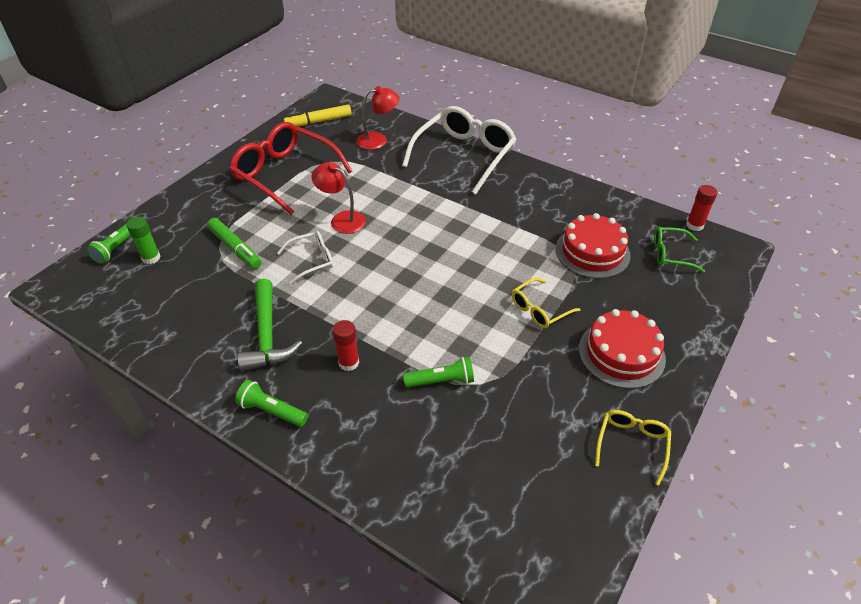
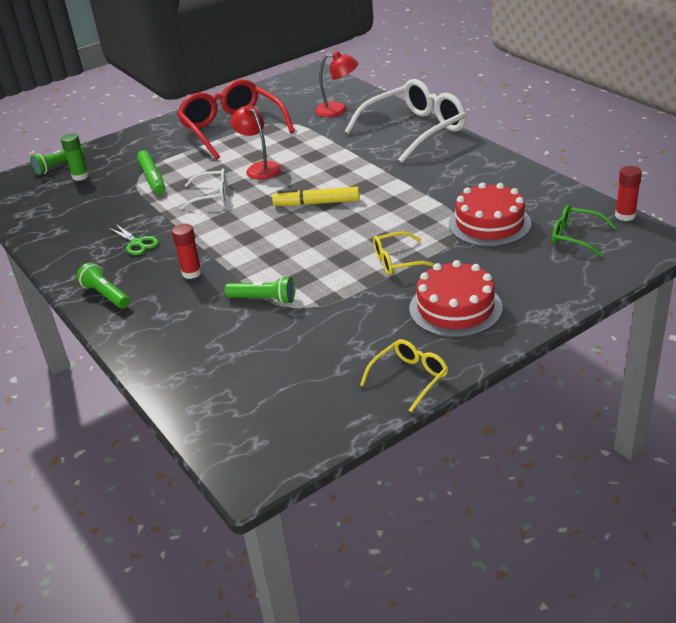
camera: 25 degrees right, 10 degrees down
green hammer [238,278,302,371] -> green scissors [109,223,159,255]
yellow marker [284,105,352,126] -> yellow marker moved to [272,187,360,206]

